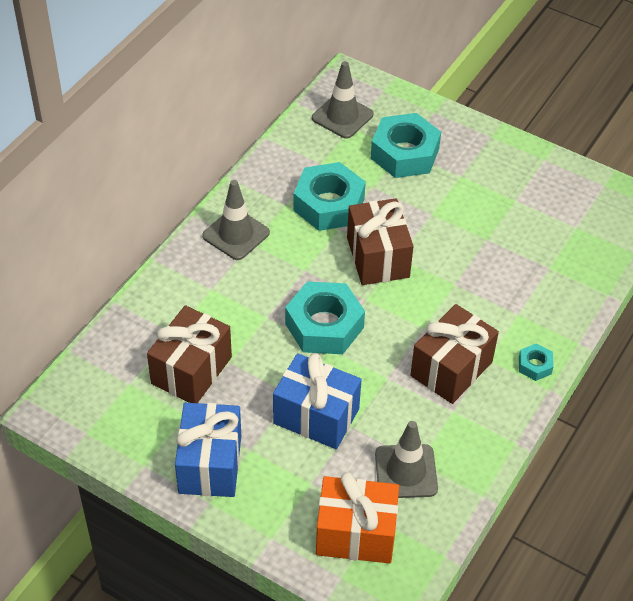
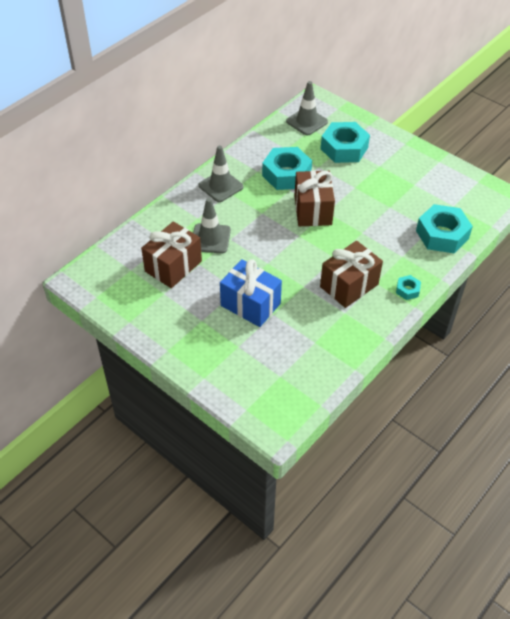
camera: 10 degrees right, 0 degrees up
blue gift [175,403,241,497] -> none
turquoise nut [285,281,365,354] -> turquoise nut moved to [416,204,473,253]
orange gift [316,472,399,564] -> none
grey traffic cone [375,421,438,498] -> grey traffic cone moved to [193,198,231,254]

